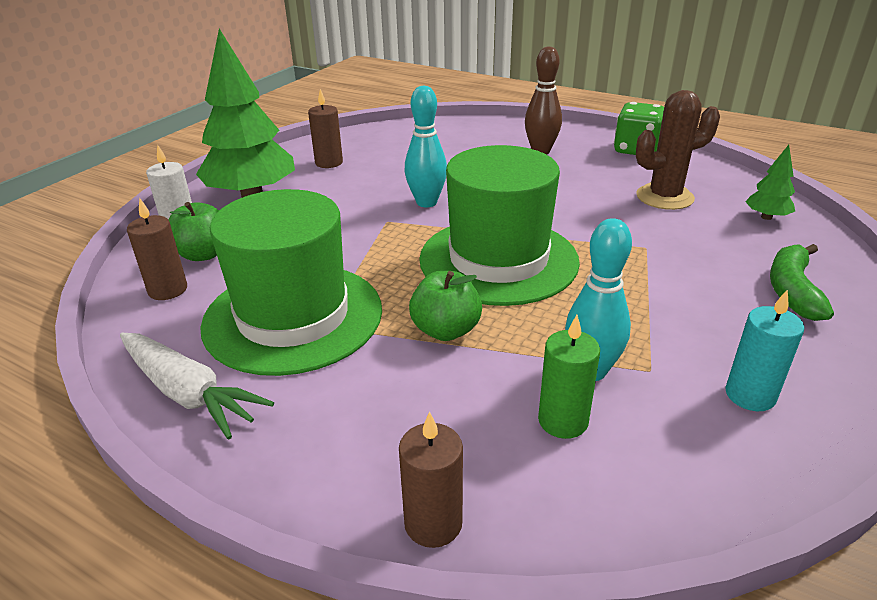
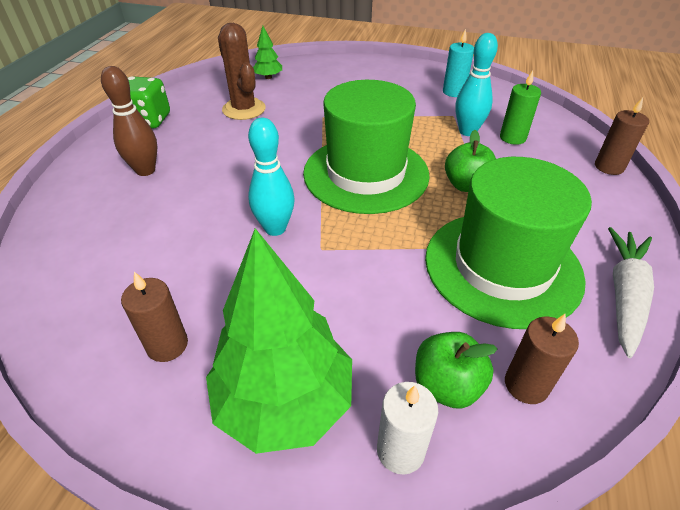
camera: 105 degrees left, 10 degrees up
green banana [770,244,834,321] -> none

